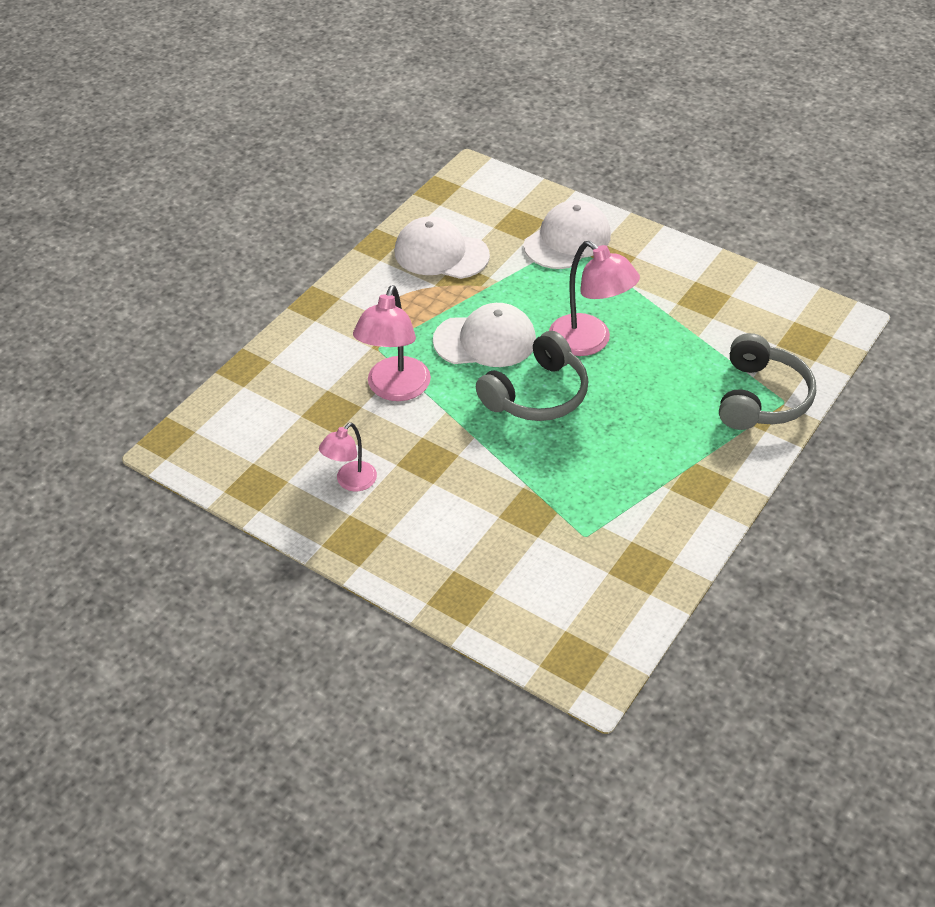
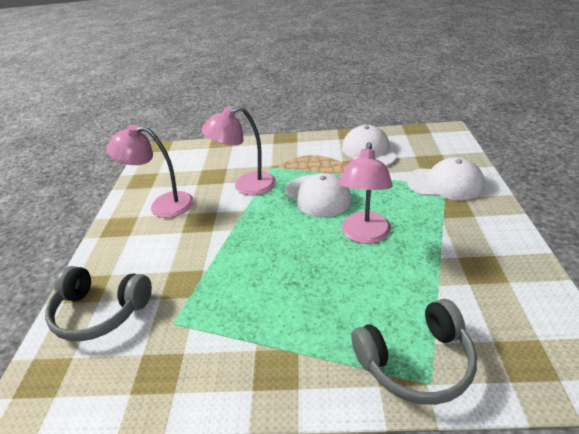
camera: 60 degrees right, 10 degrees down
pink lamp [319,423,377,491] -> pink lamp [107,125,194,218], size x1.68
grey headphones [476,331,589,421] -> grey headphones moved to [45,266,152,341]

